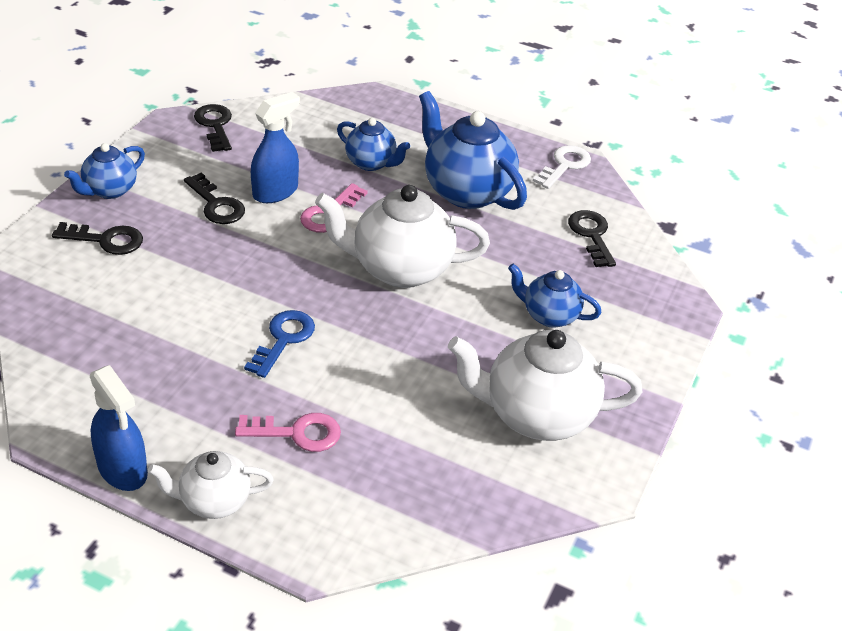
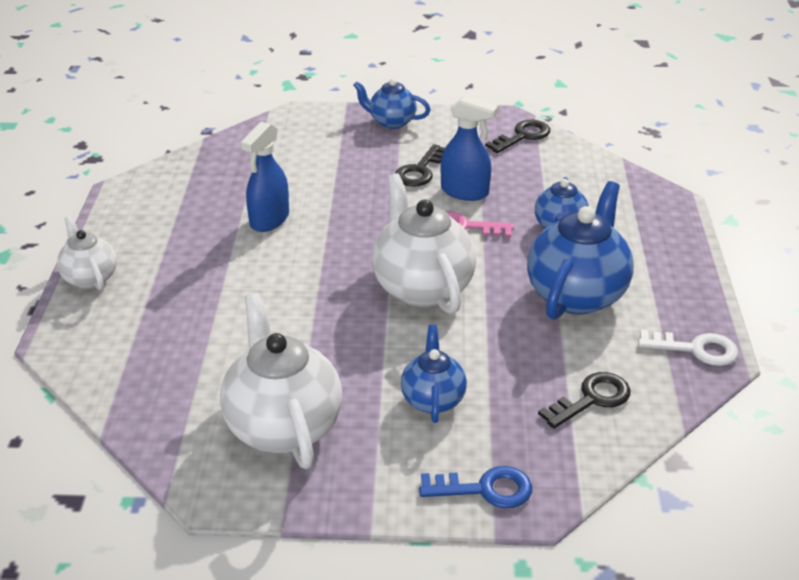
camera: 70 degrees right, 5 degrees down
black key [52,222,143,255] -> none
blue spray bottle [90,365,148,491] -> blue spray bottle moved to [240,122,289,232]
pink key [235,413,341,452] -> none
blue key [244,310,315,378] -> blue key moved to [419,466,532,508]

